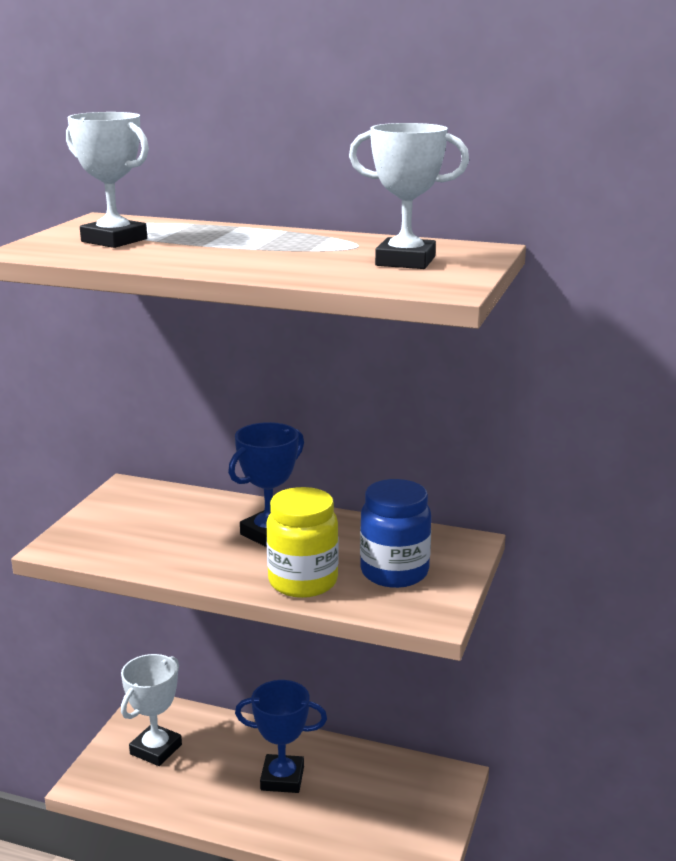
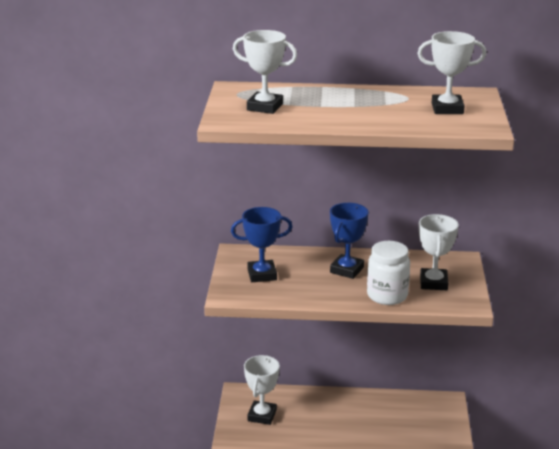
camera: 15 degrees left, 5 degrees up
blue trophy [235,680,327,793] -> blue trophy moved to [231,207,292,282]
yellow jar [266,487,339,598] -> white jar [367,241,410,305]
blue jar [360,479,431,588] -> white trophy [419,214,459,290]

